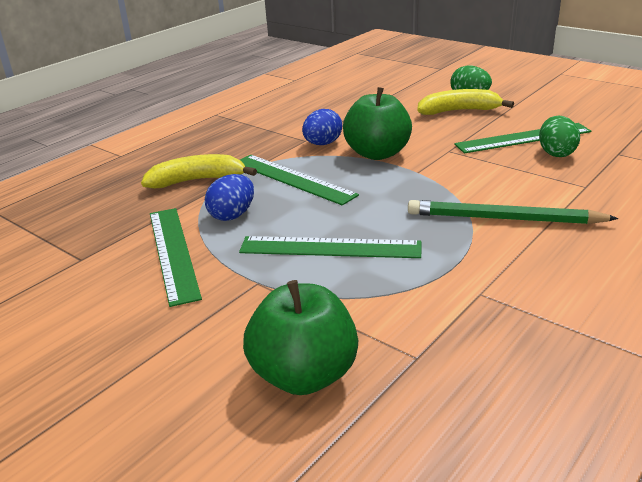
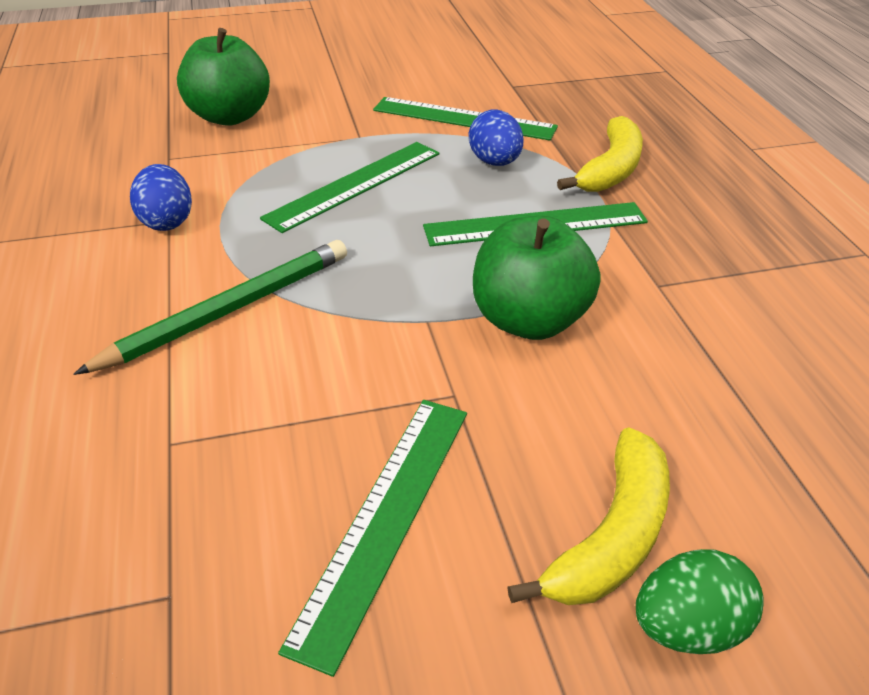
camera: 125 degrees right, 10 degrees up
blue egg [302,109,342,145] -> blue egg moved to [130,164,192,231]
green egg [539,115,580,157] -> none

